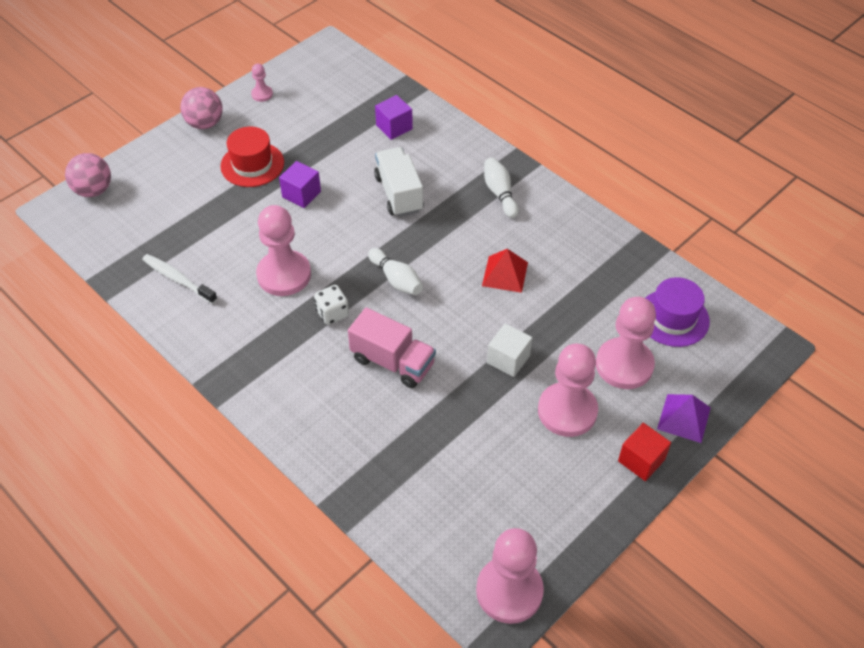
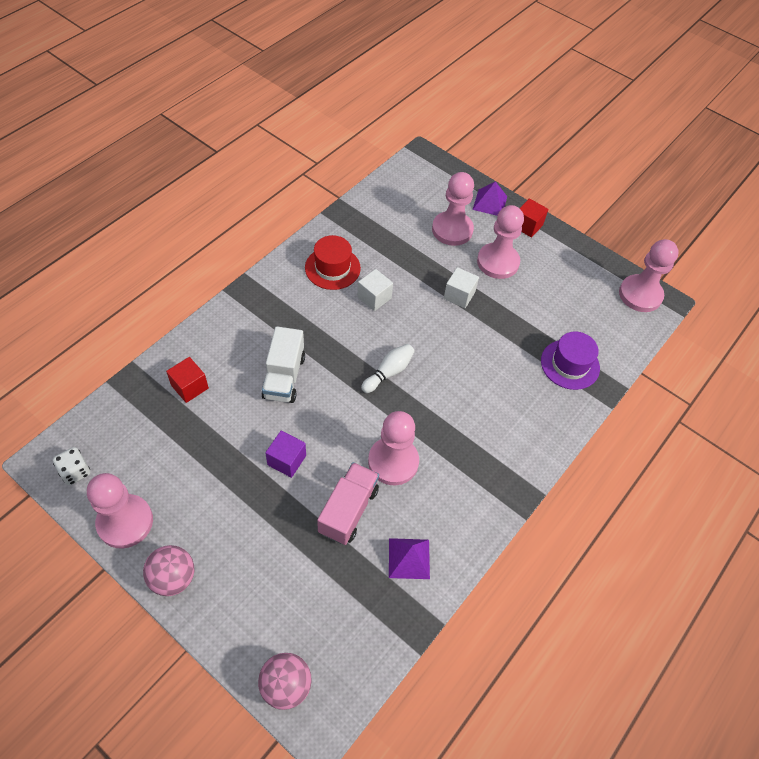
camera: 100 degrees left, 5 degrees up
white toothbrush [142,254,217,304] -> purple pyramid [389,538,430,579]
red hat [220,127,284,187] -> red hat moved to [305,235,361,290]
pink pawn [251,64,273,102] -> pink pawn [87,473,153,549], size x2.19
white dice [314,285,349,325] -> white dice moved to [53,447,90,485]
pink truck [348,308,436,388] -> pink truck moved to [317,462,379,545]
white truck [374,147,424,217] -> white truck turned 60 degrees counterclockwise [261,326,305,403]
purple cube [375,95,413,140] -> red cube [166,357,209,403]
red pyramid [482,249,528,293] -> white cube [357,269,393,311]
white bowling pin [484,157,519,218] -> none
purple hat [646,277,710,347] -> purple hat moved to [541,332,600,390]

